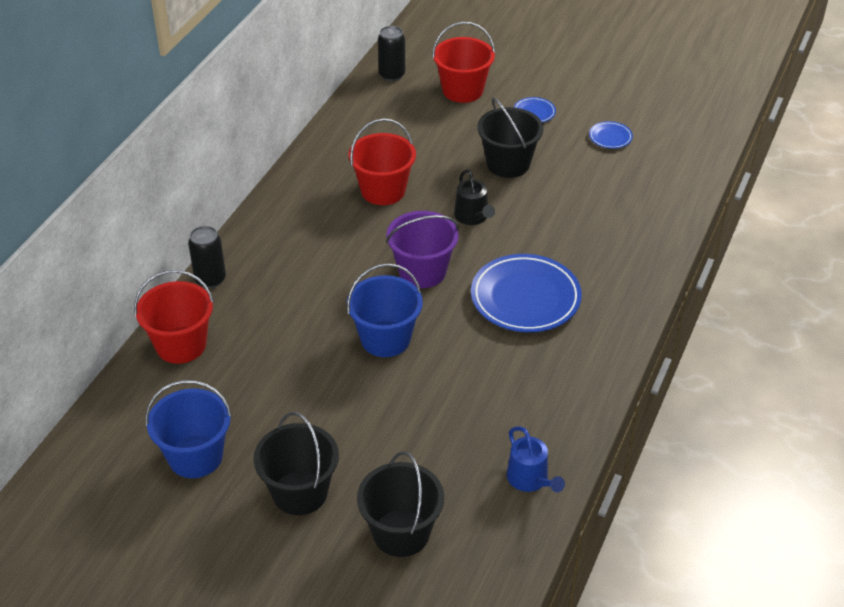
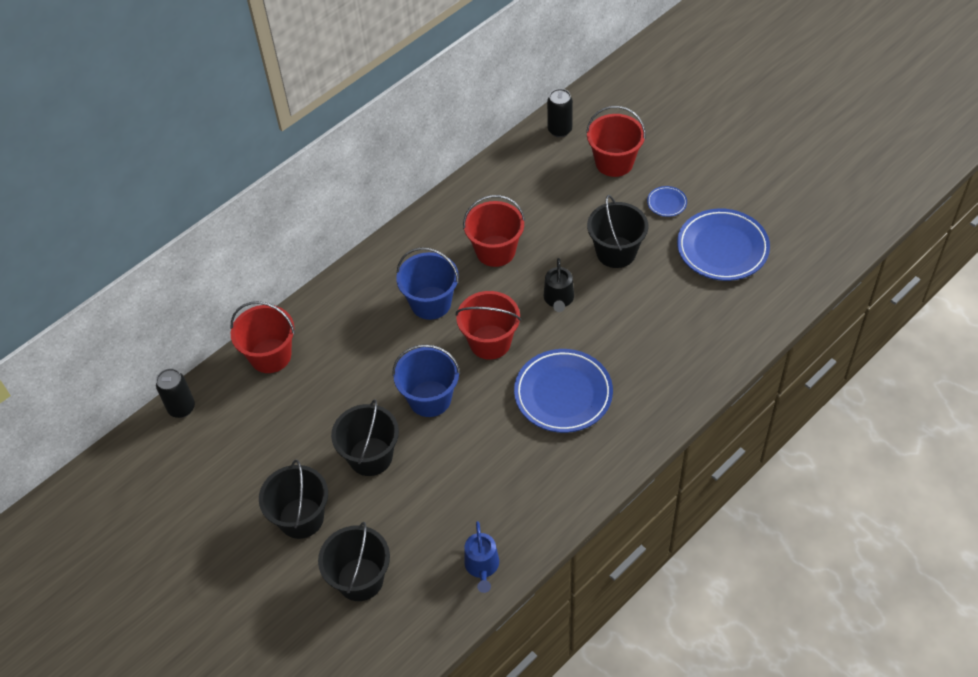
camera: 25 degrees right, 10 degrees up
blue bucket [145,380,232,478] -> blue bucket moved to [396,247,459,320]
black can [188,226,226,288] -> black can moved to [156,368,195,418]
purple bucket [386,211,459,288] -> red bucket [456,291,521,360]
blue plate [589,121,633,149] -> blue plate [677,208,770,281], size x2.23
none -> black bucket [331,399,399,476]

